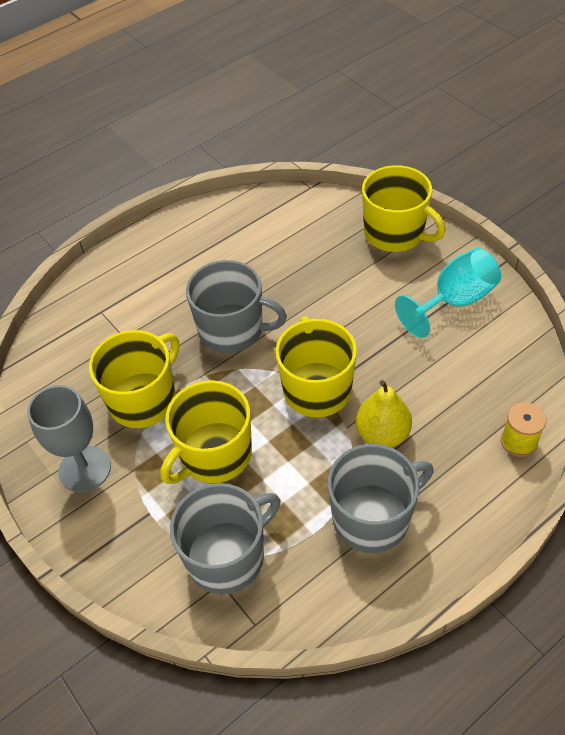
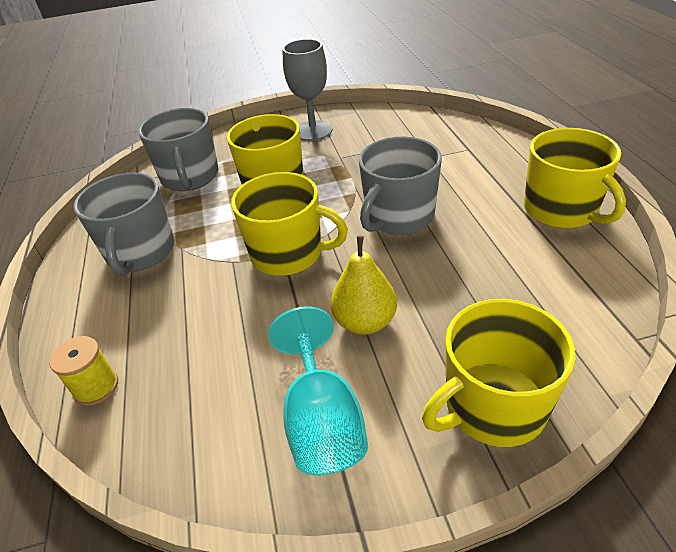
camera: 115 degrees right, 10 degrees down
yellow mug [89,330,179,428] -> yellow mug moved to [524,128,626,228]
yellow pear [356,380,412,447] -> yellow pear moved to [331,236,397,335]

